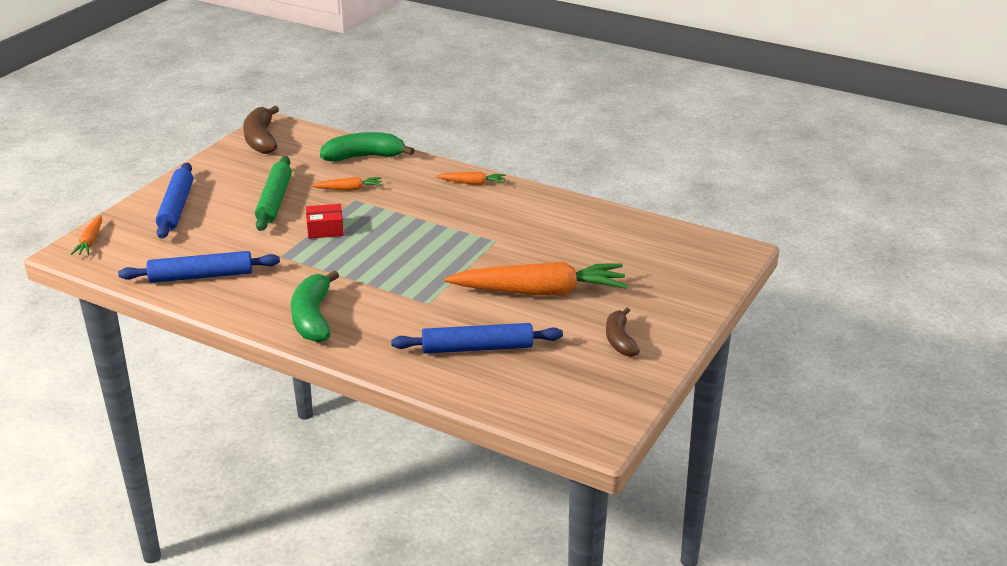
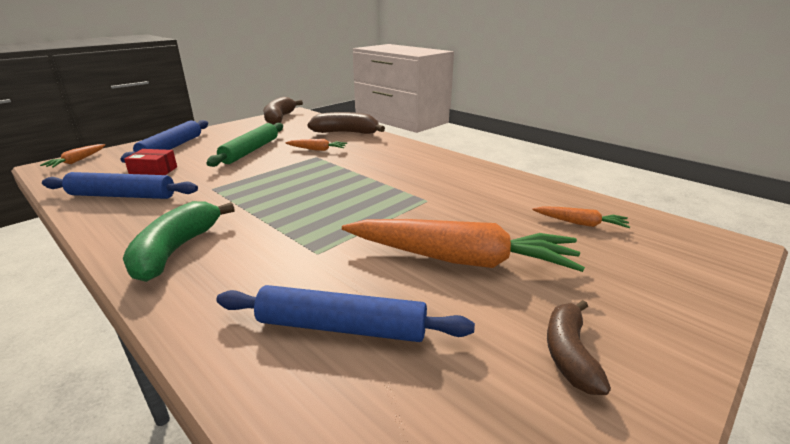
camera: 15 degrees right, 5 degrees down
red box [306,204,344,239] -> red box moved to [124,149,177,175]
green banana [320,132,415,162] -> brown banana [307,112,385,134]
orange carrot [436,172,506,185] -> orange carrot moved to [532,206,630,228]

